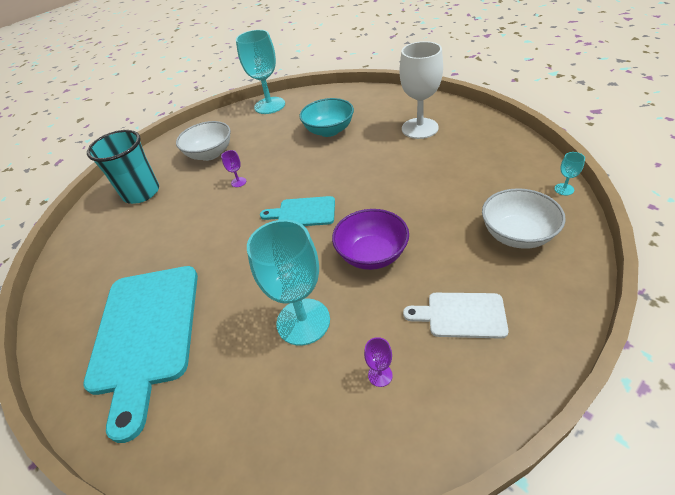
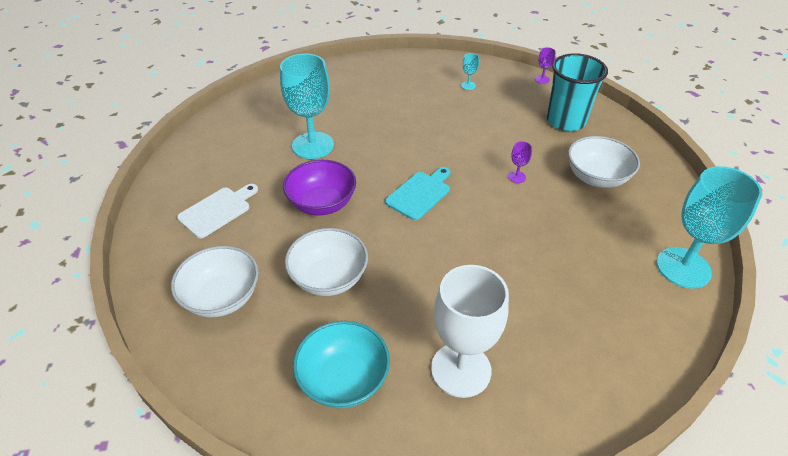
camera: 120 degrees right, 0 degrees up
turquoise cutting board [83,266,198,443] -> none
turquoise bowl [299,98,354,137] -> turquoise bowl moved to [293,321,390,408]
purple goblet [364,337,393,387] -> purple goblet moved to [535,47,556,84]
turquoise goblet [554,152,585,195] -> turquoise goblet moved to [461,53,479,90]
none -> white bowl [285,228,368,296]

